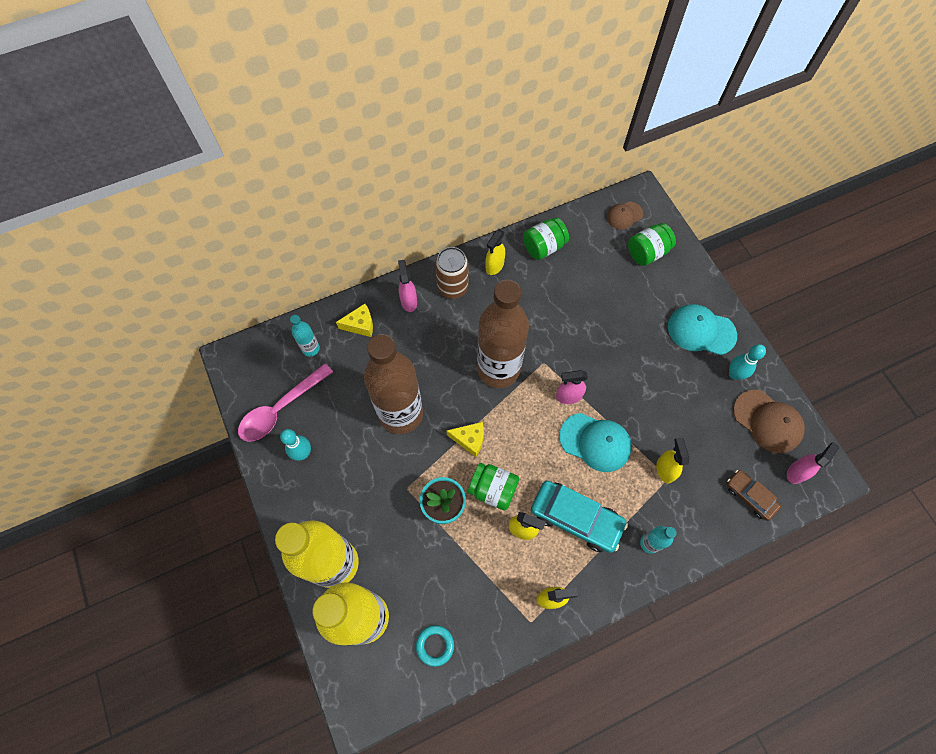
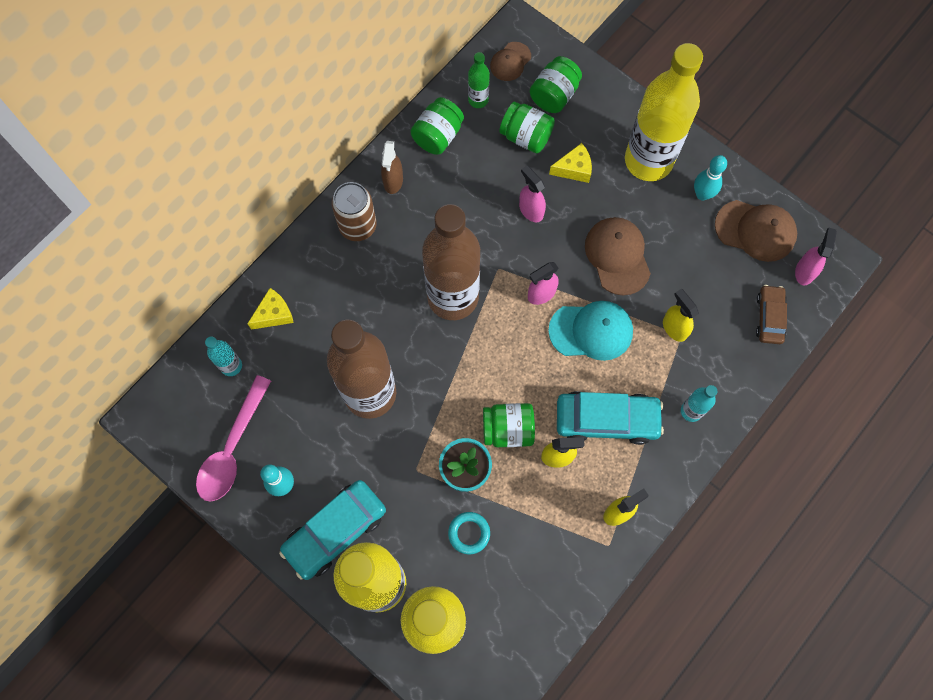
camera: 25 degrees left, 5 degrees up
pink spray bottle [398,260,417,312] -> pink spray bottle moved to [519,165,546,222]
turquoise ring [416,625,454,667] -> turquoise ring moved to [448,512,490,555]
yellow cheese [446,422,484,457] -> yellow cheese moved to [549,143,592,183]
yellow spray bottle [486,229,505,275] -> brown spray bottle [381,141,403,194]
turquoise cap [668,304,737,355] -> yellow bottle [625,43,703,181]
brown car [726,470,781,521] -> brown car turned 75 degrees clockwise [756,285,787,344]
none -> turquoise car [279,480,386,580]
none -> green bottle [468,52,490,108]
none -> green jar [499,102,555,153]
none -> brown cap [585,217,651,295]

